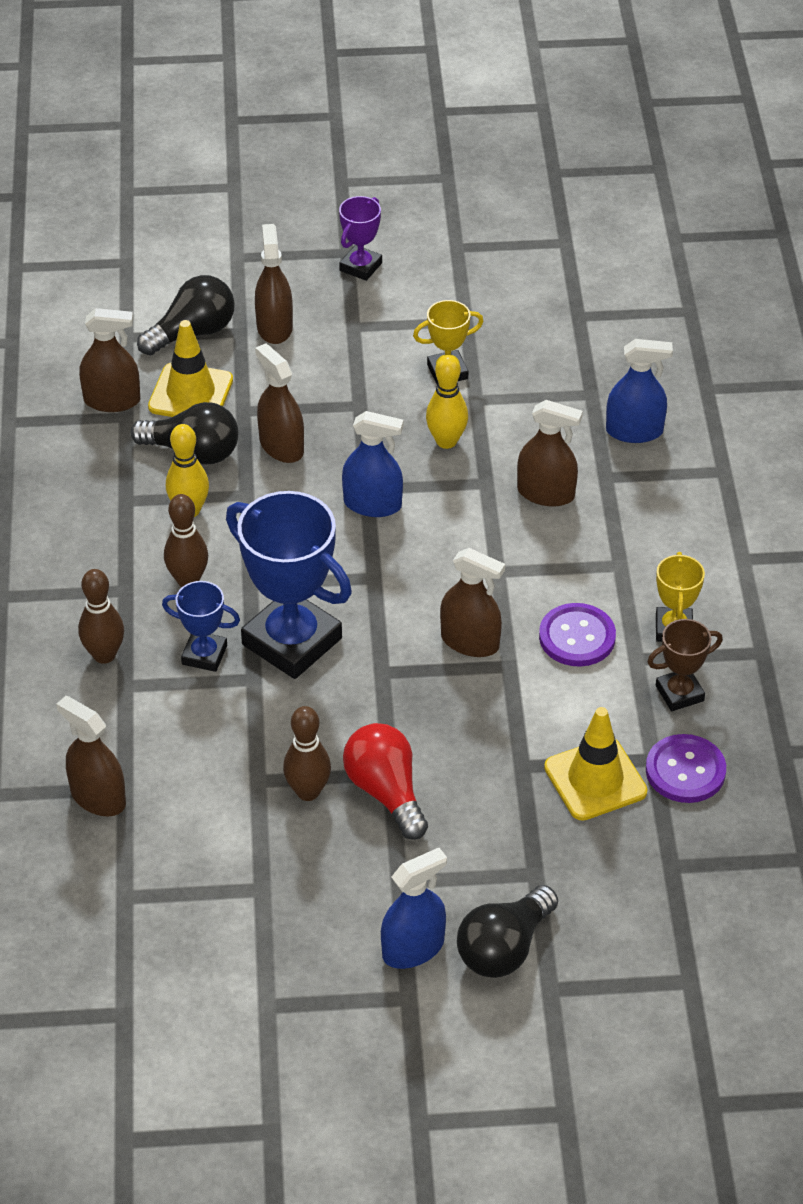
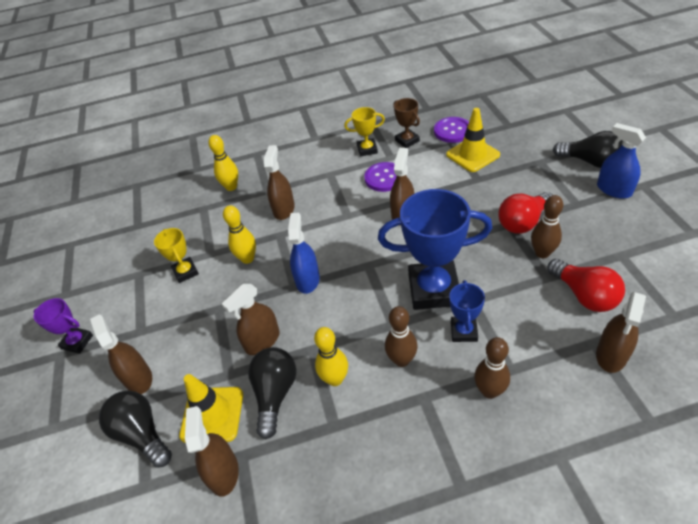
camera: 95 degrees left, 0 degrees up
blue trophy [226,491,352,679] -> blue trophy turned 60 degrees clockwise [378,189,492,310]
brown spray bottle [255,224,293,344] -> brown spray bottle turned 75 degrees clockwise [90,315,152,394]
blue spray bottle [606,339,673,443] -> yellow bowling pin [208,135,238,191]
none -> red light bulb [547,259,625,312]

